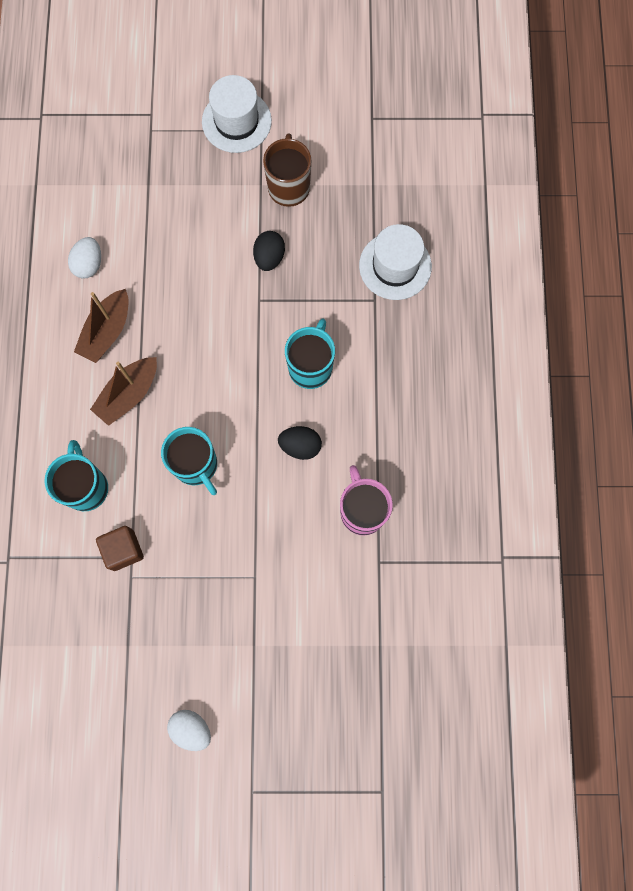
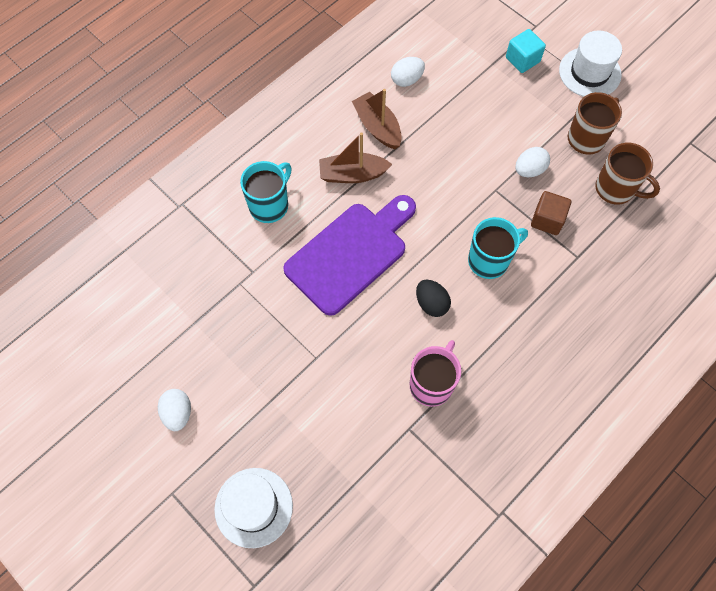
camera: 45 degrees right, 10 degrees down
brown boat [74,289,129,363] -> brown boat turned 75 degrees clockwise [352,89,402,149]
brown cube [96,526,144,571] -> brown cube moved to [531,191,571,235]
turquoise mug [161,427,217,495] -> purple cutting board [283,195,416,316]
black egg [253,231,285,271] -> white egg [515,147,550,177]
white hat [359,224,432,300] -> white hat moved to [214,468,293,548]
none -> turquoise cube [506,29,546,73]
none -> brown mug [595,143,660,205]

